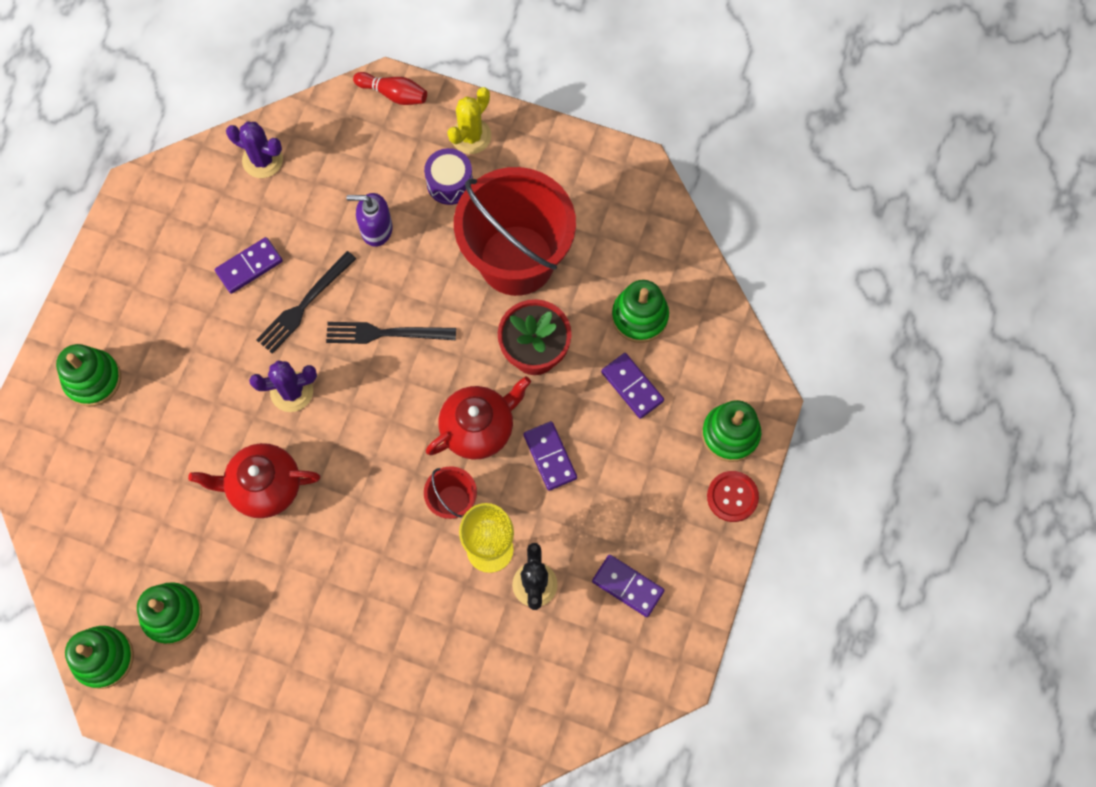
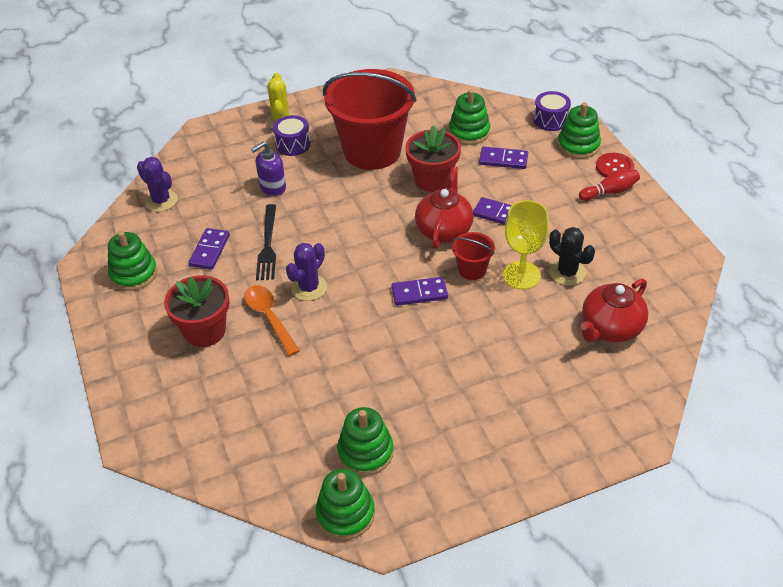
camera: 40 degrees left, 25 degrees down
green stacking toy [56,344,121,407] -> green stacking toy moved to [108,231,157,291]
red teapot [188,443,320,518] -> red teapot moved to [581,279,648,342]
purple cactus [226,122,283,178] -> purple cactus turned 60 degrees clockwise [137,157,178,212]
black fork [326,322,456,344] -> none
red bowling pin [353,72,427,105] -> red bowling pin moved to [579,170,640,201]
purple domino [592,555,665,617] -> purple domino moved to [391,277,448,306]
none -> red flower pot [164,275,230,347]
none -> orange spoon [244,285,300,356]
none -> purple drum [534,91,571,131]

